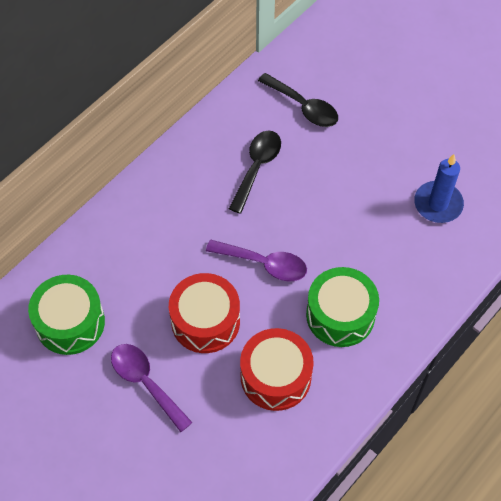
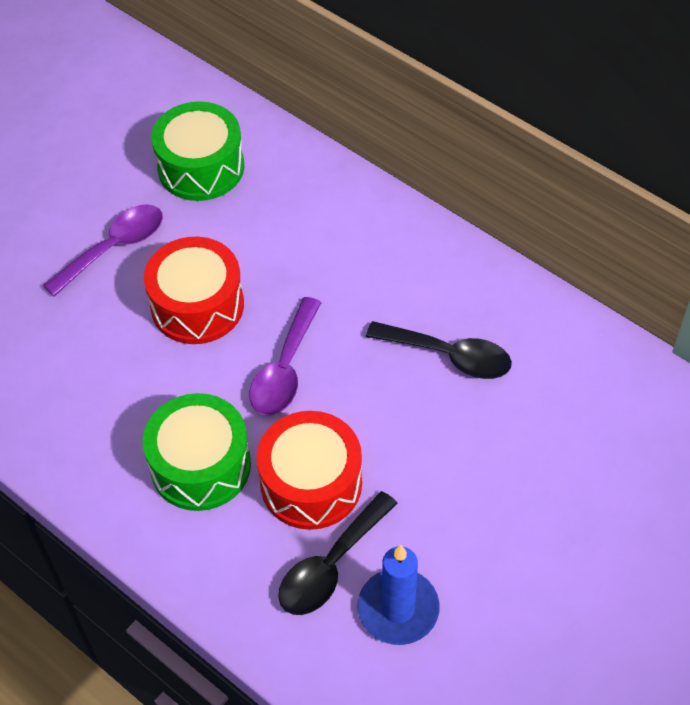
camera: 90 degrees right, 5 degrees down
red drum [240,328,314,411] -> red drum moved to [257,411,362,530]
black spoon [258,73,338,127] -> black spoon moved to [278,491,398,615]

